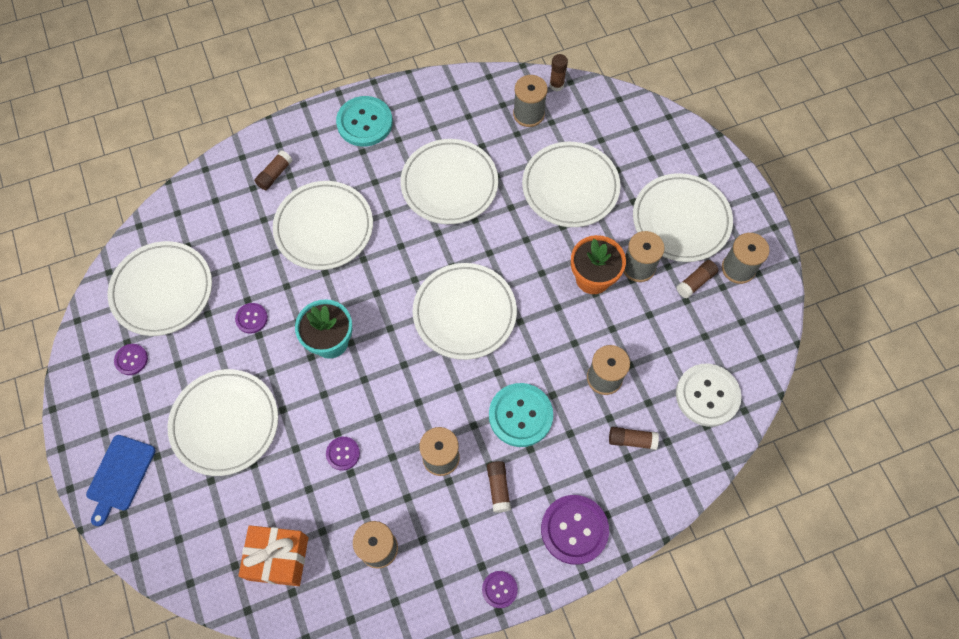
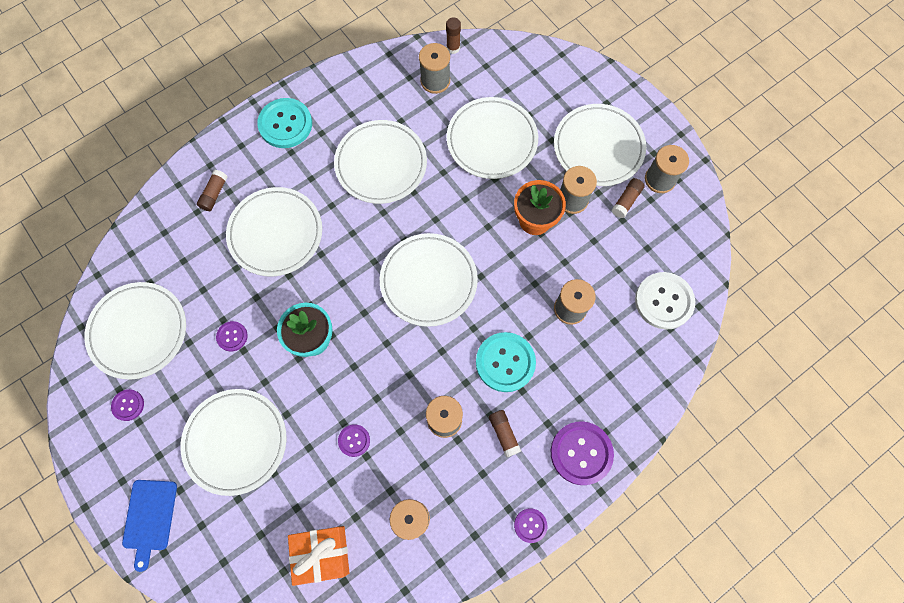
camera: 15 degrees left, 5 degrees up
brown glue stick [609,427,659,450] -> none

